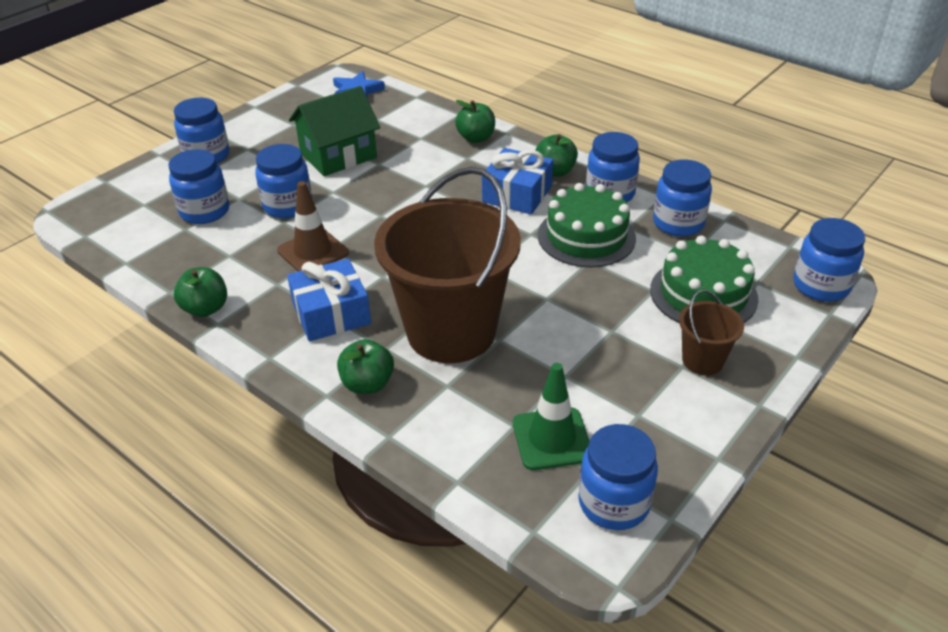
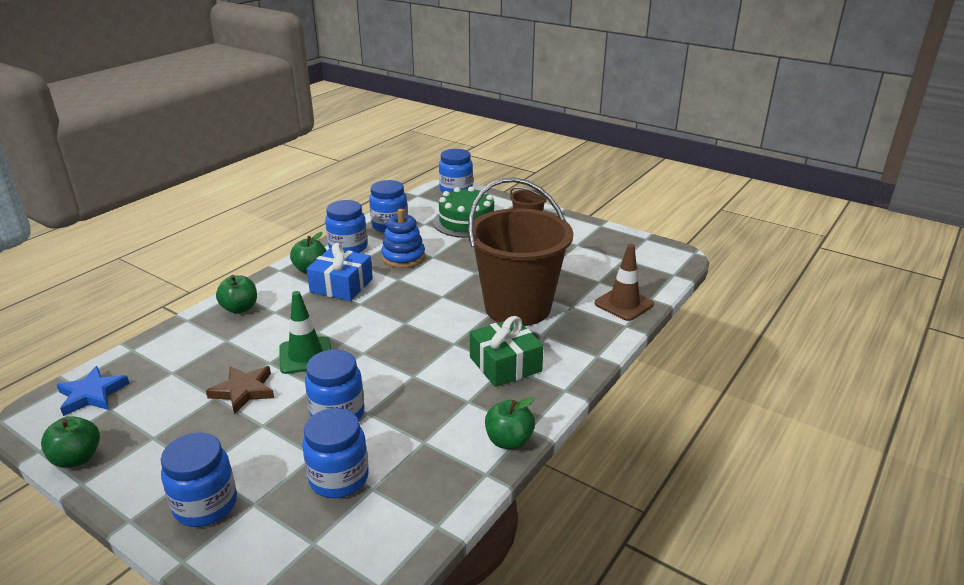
camera: 95 degrees left, 10 degrees down
brown traffic cone [277,181,349,271] -> brown traffic cone moved to [594,244,654,321]
blue gift [287,259,371,342] -> green gift [470,316,544,387]
green house [289,86,381,176] -> brown star [206,366,274,414]
green apple [337,339,394,394] -> green apple moved to [41,416,100,468]
green traffic cone [513,363,589,470] -> green traffic cone moved to [279,291,331,374]
green cake [538,183,636,268] -> blue stacking toy [381,209,425,268]
blue jar [578,424,658,530] -> none

